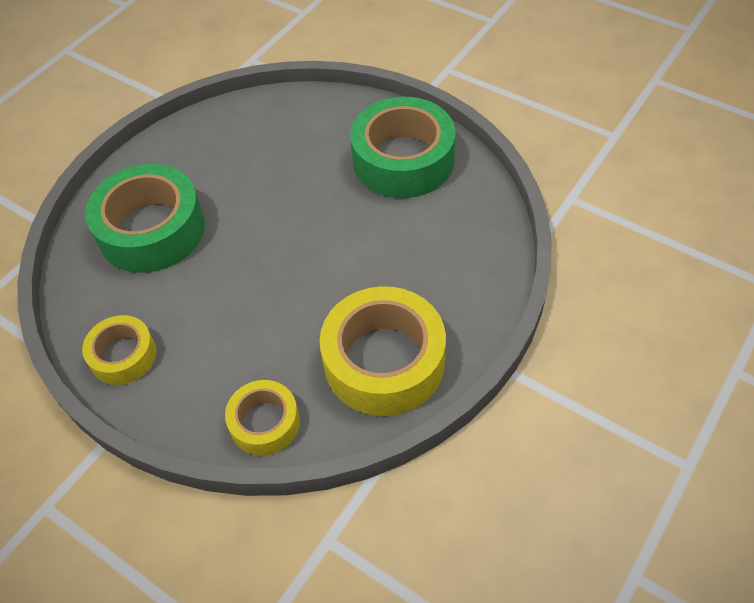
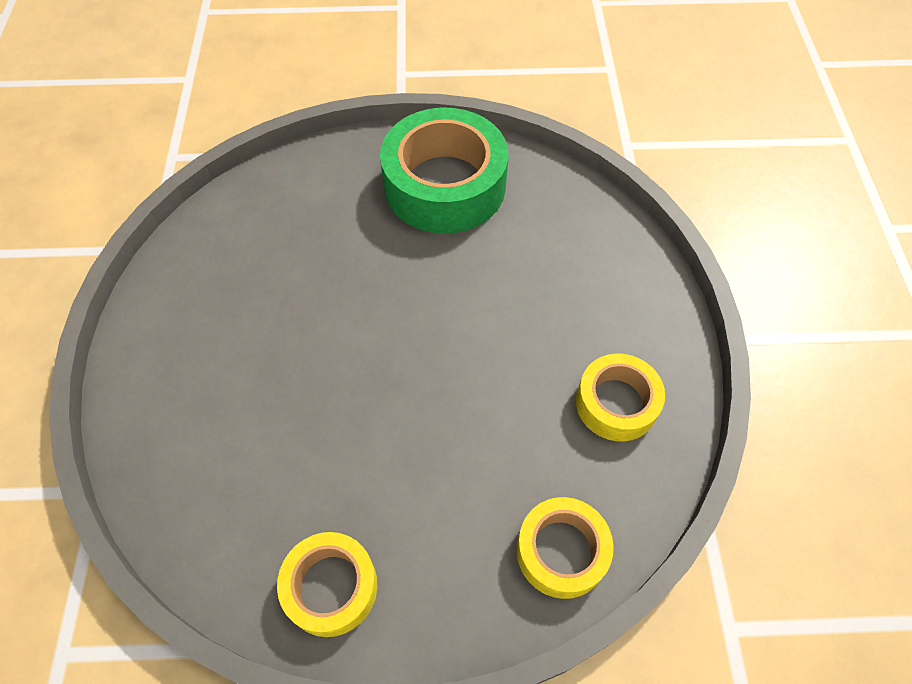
camera: 40 degrees left, 5 degrees up
green tape [85,164,205,273] -> none
yellow tape [320,286,446,416] -> yellow tape [576,353,665,442], size x0.56

